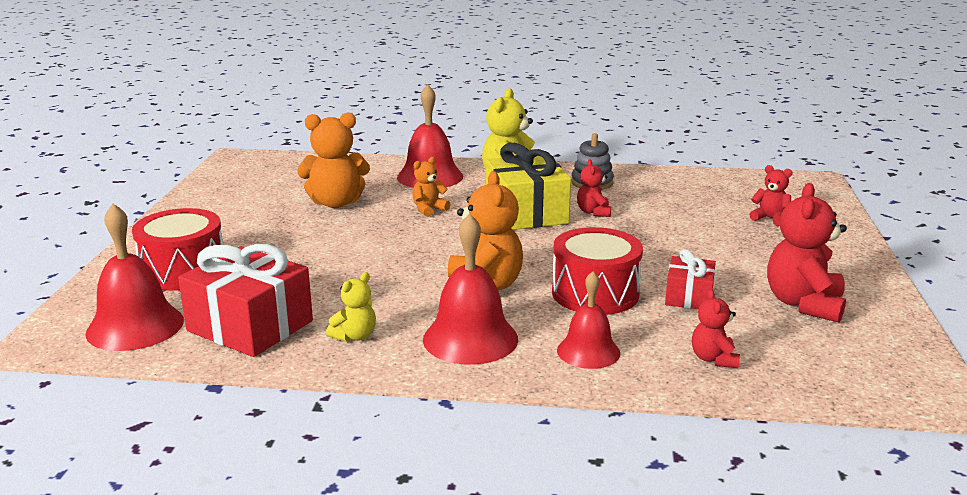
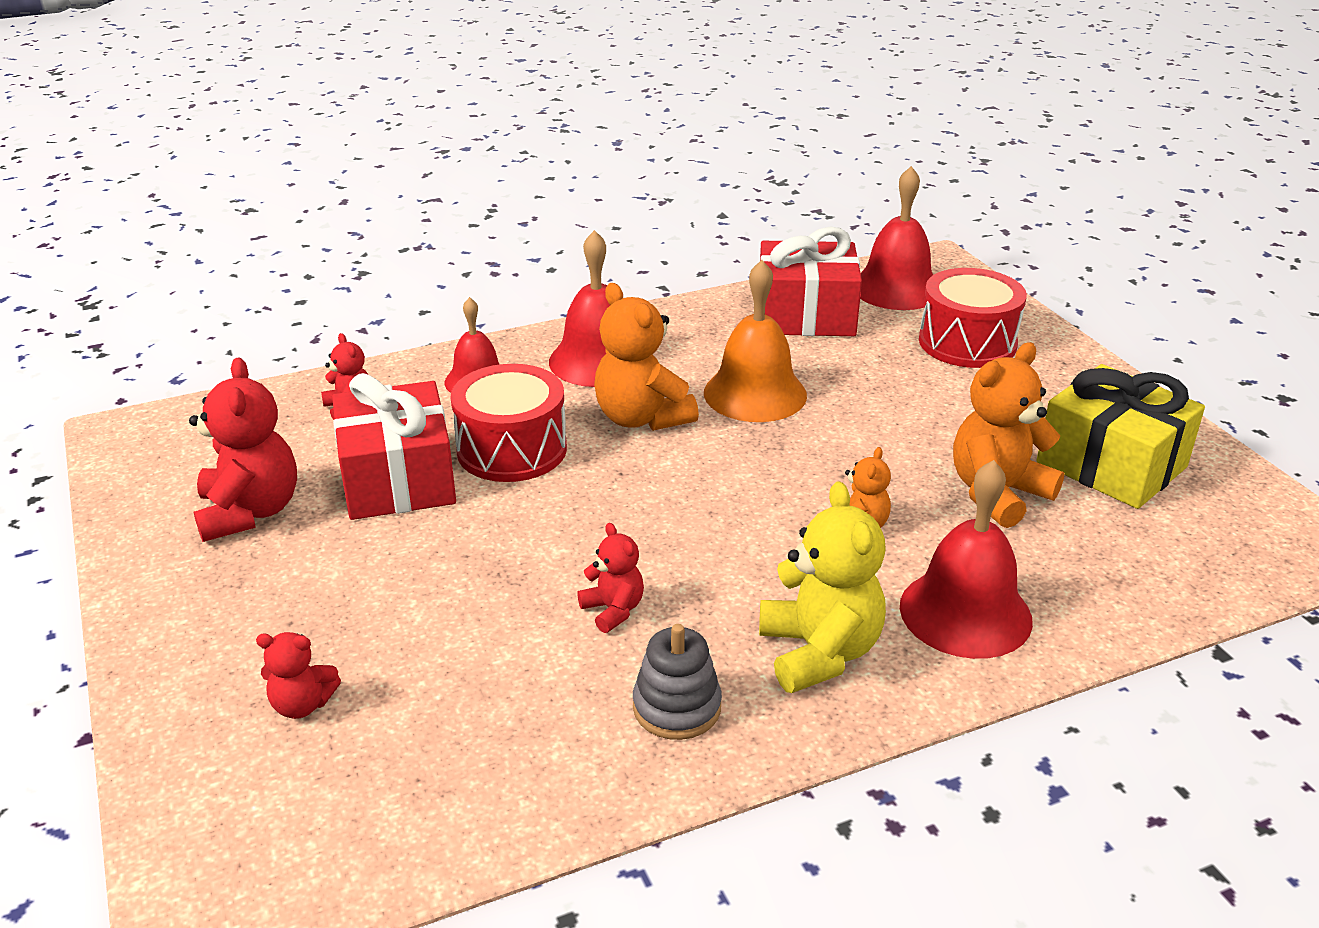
camera: 150 degrees right, 10 degrees up
yellow teddy bear [326,272,376,342] -> none
yellow gift [486,143,571,230] -> yellow gift moved to [1037,364,1205,509]
red gift [665,249,716,309] -> red gift [332,373,456,520], size x1.81
none -> orange bell [704,260,807,422]

